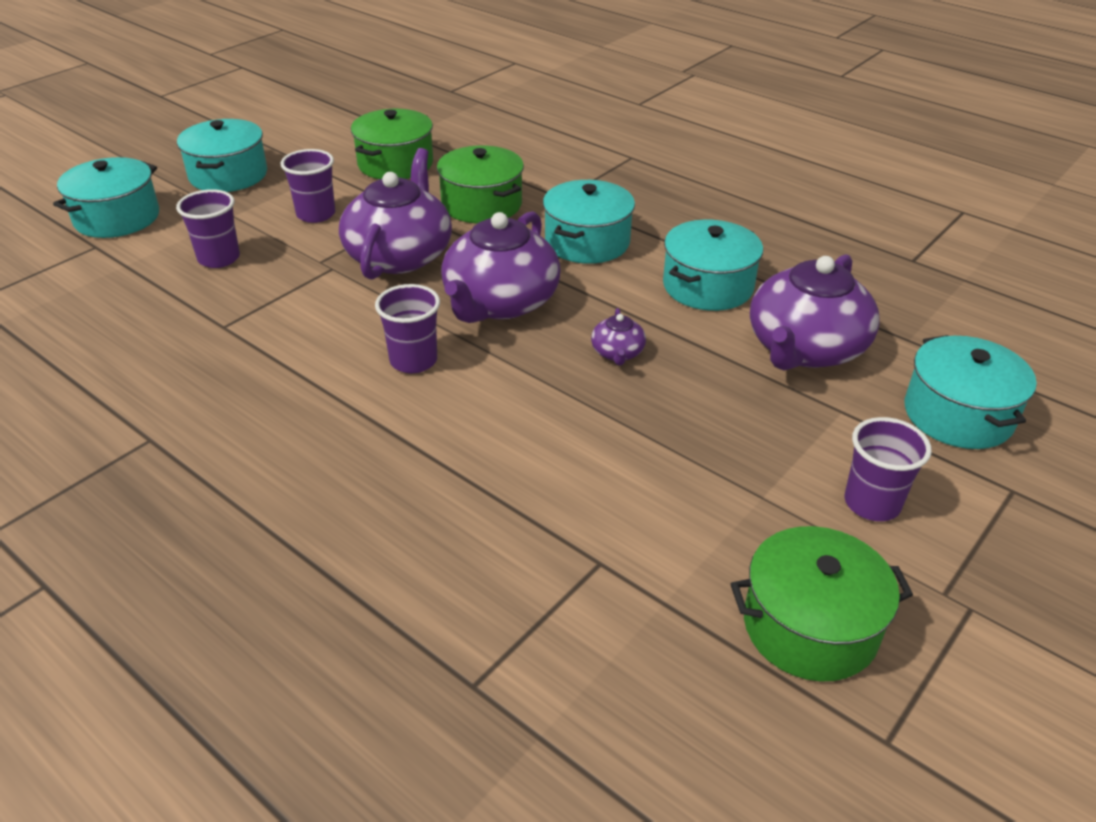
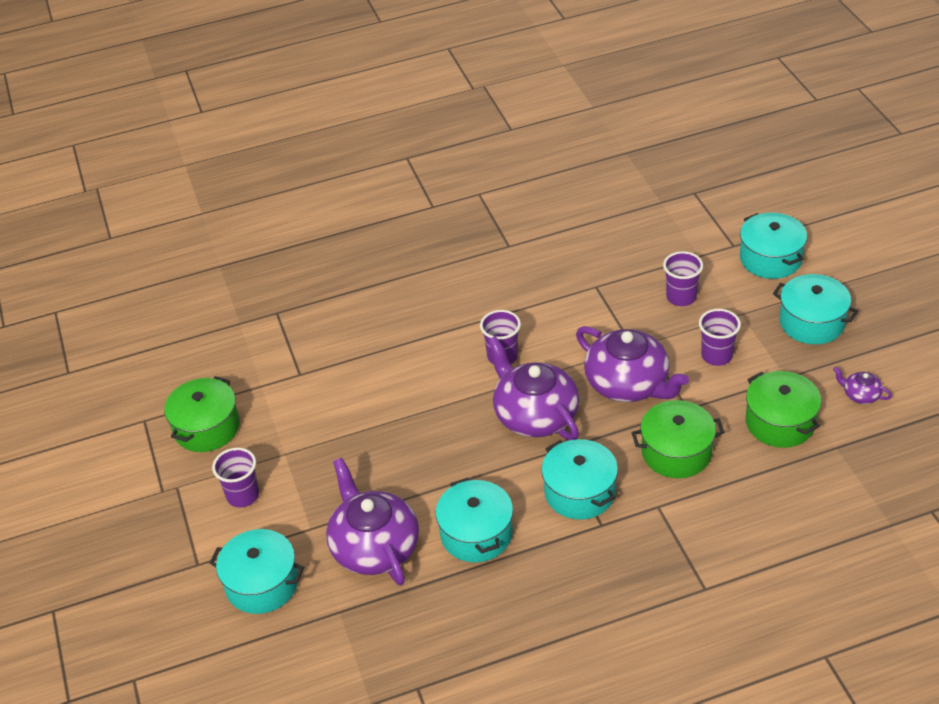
camera: 125 degrees right, 5 degrees up
purple teapot [591,308,646,365] -> purple teapot moved to [833,367,892,404]

